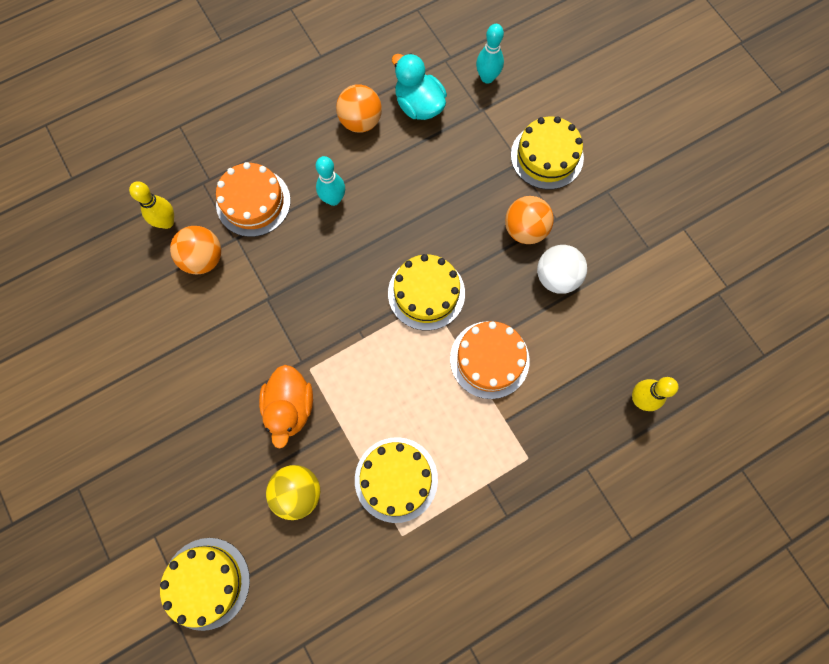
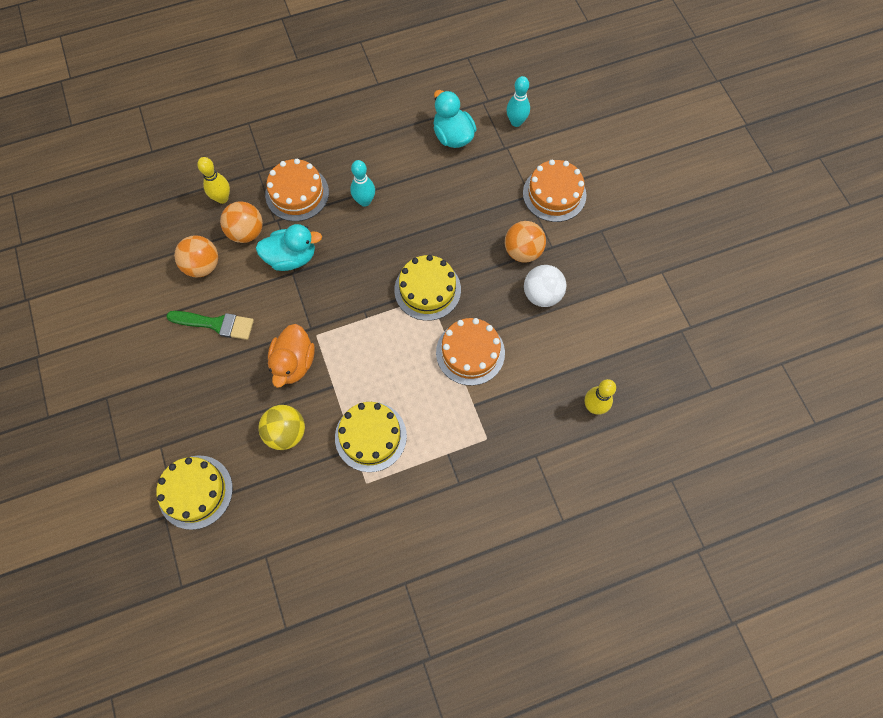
camera: 10 degrees right, 5 degrees down
orange ball [336,84,382,133] -> orange ball moved to [174,236,218,277]
yellow cake [511,116,584,189] -> orange cake [523,160,587,222]
none -> green brush [166,311,254,340]
none -> turquoise duck [256,224,322,271]

